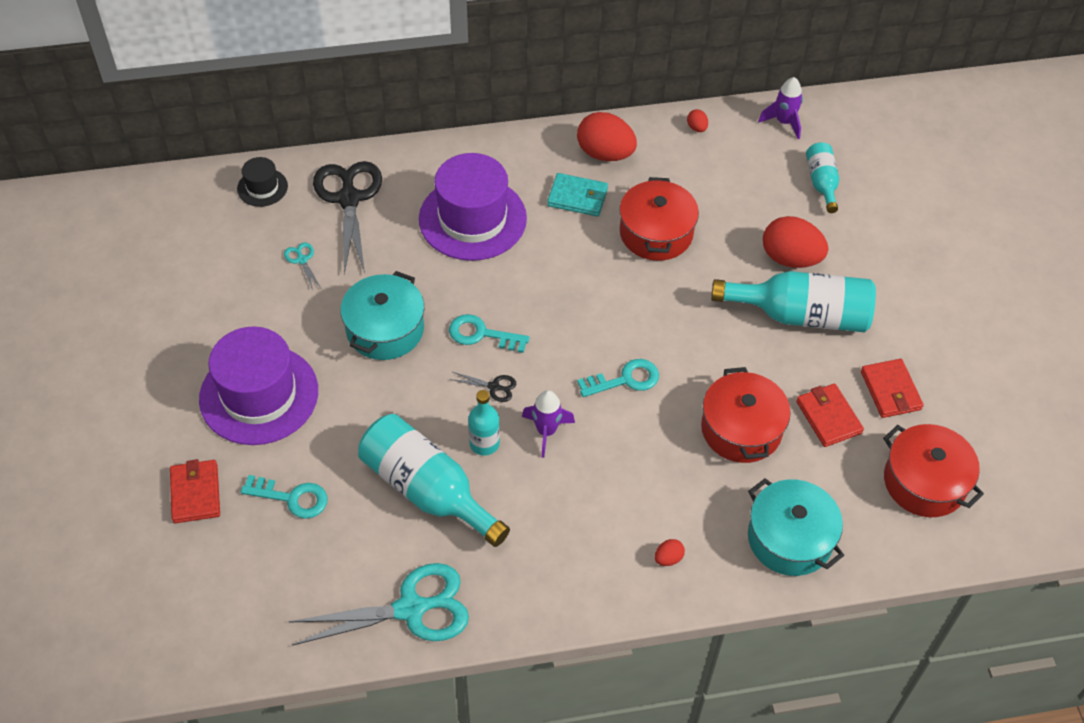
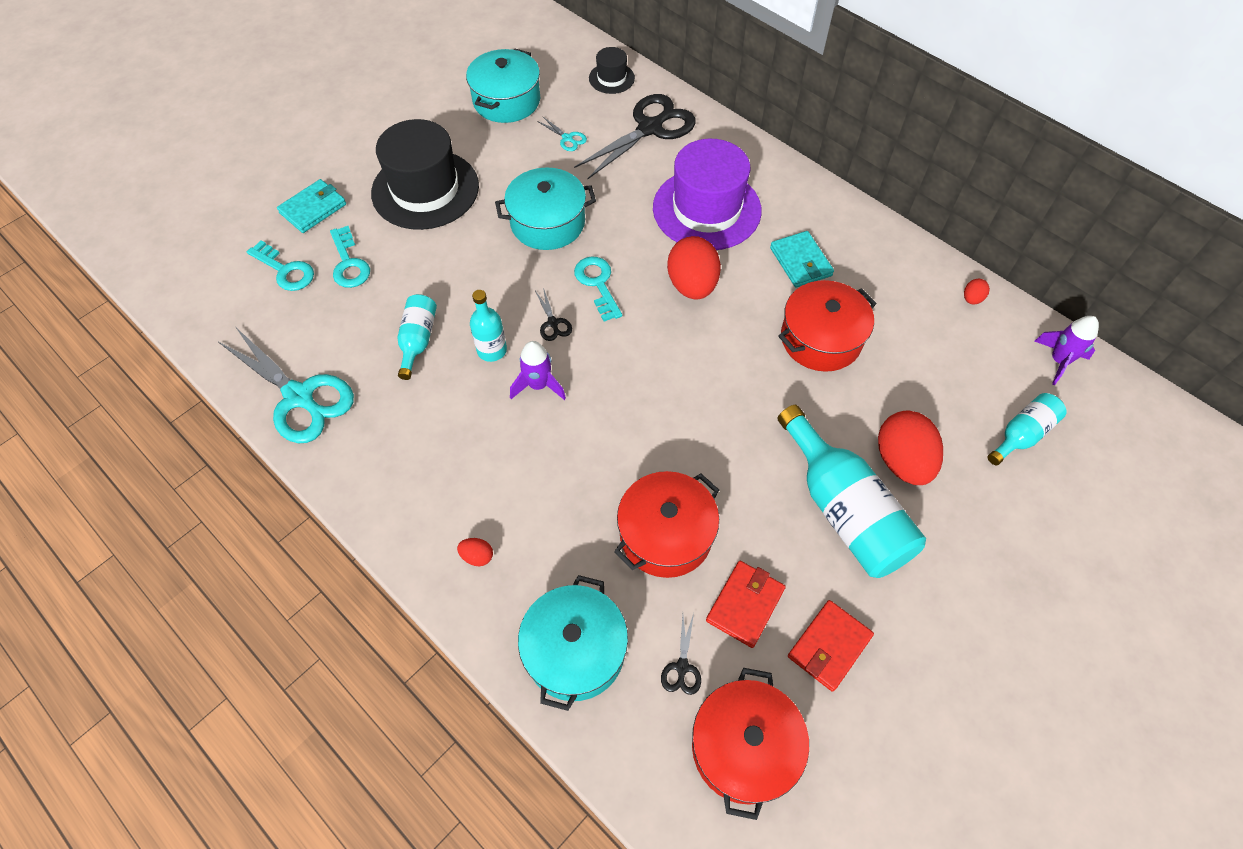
camera: 55 degrees right, 5 degrees up
red wallet [170,459,220,523] -> turquoise wallet [277,179,346,233]
purple hat [199,326,318,445] -> black hat [371,119,479,230]
turquoise scissors [284,243,321,290] -> turquoise scissors turned 105 degrees clockwise [537,117,587,151]
turquoise bottle [358,414,510,547] -> turquoise bottle [397,294,437,380], size x0.53
red egg [577,112,637,161] -> red egg moved to [667,236,721,300]
turquoise key [577,359,659,397] -> turquoise key moved to [247,241,314,291]
none -> turquoise pot [466,48,540,123]
none -> black scissors [661,613,701,695]

